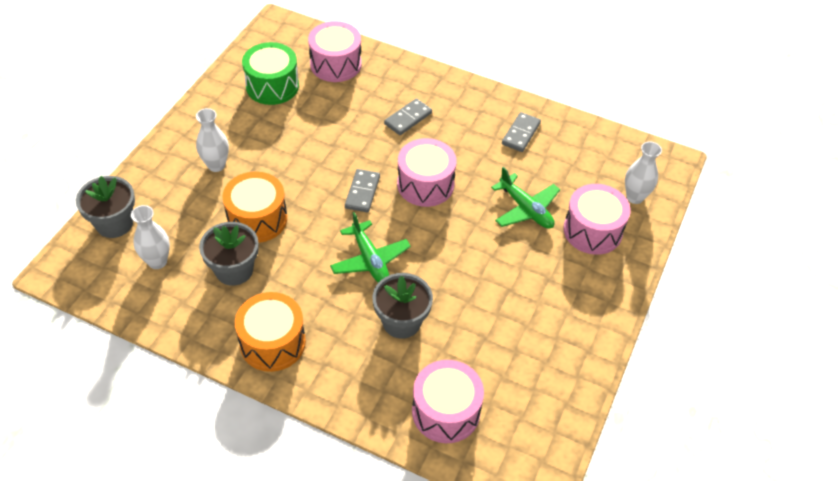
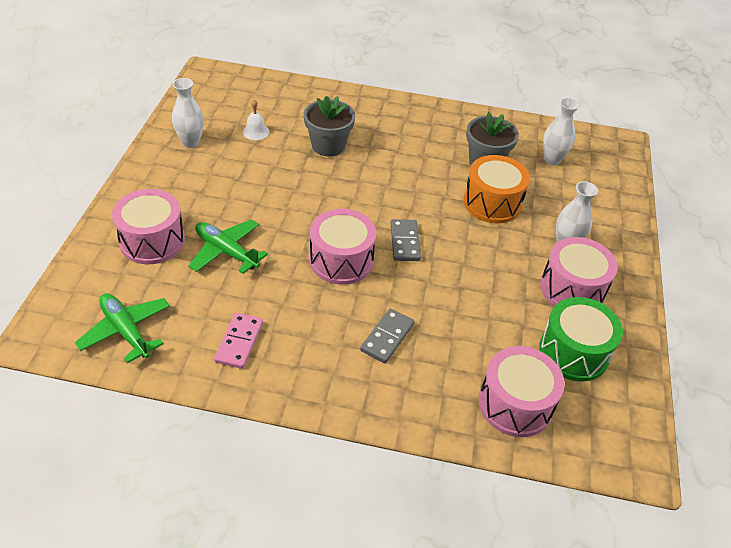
camera: 165 degrees right, 5 degrees down
grey flower pot [76,176,135,238] -> none
orange drum [235,292,306,372] -> none
green plane [330,212,411,283] -> green plane moved to [75,293,170,363]
pink drum [412,360,484,443] -> pink drum moved to [540,237,618,306]
grey domino [502,112,541,152] -> pink domino [214,313,263,369]
white vase [625,141,662,204] -> white vase moved to [172,78,204,148]
none -> white bell [243,99,269,140]

